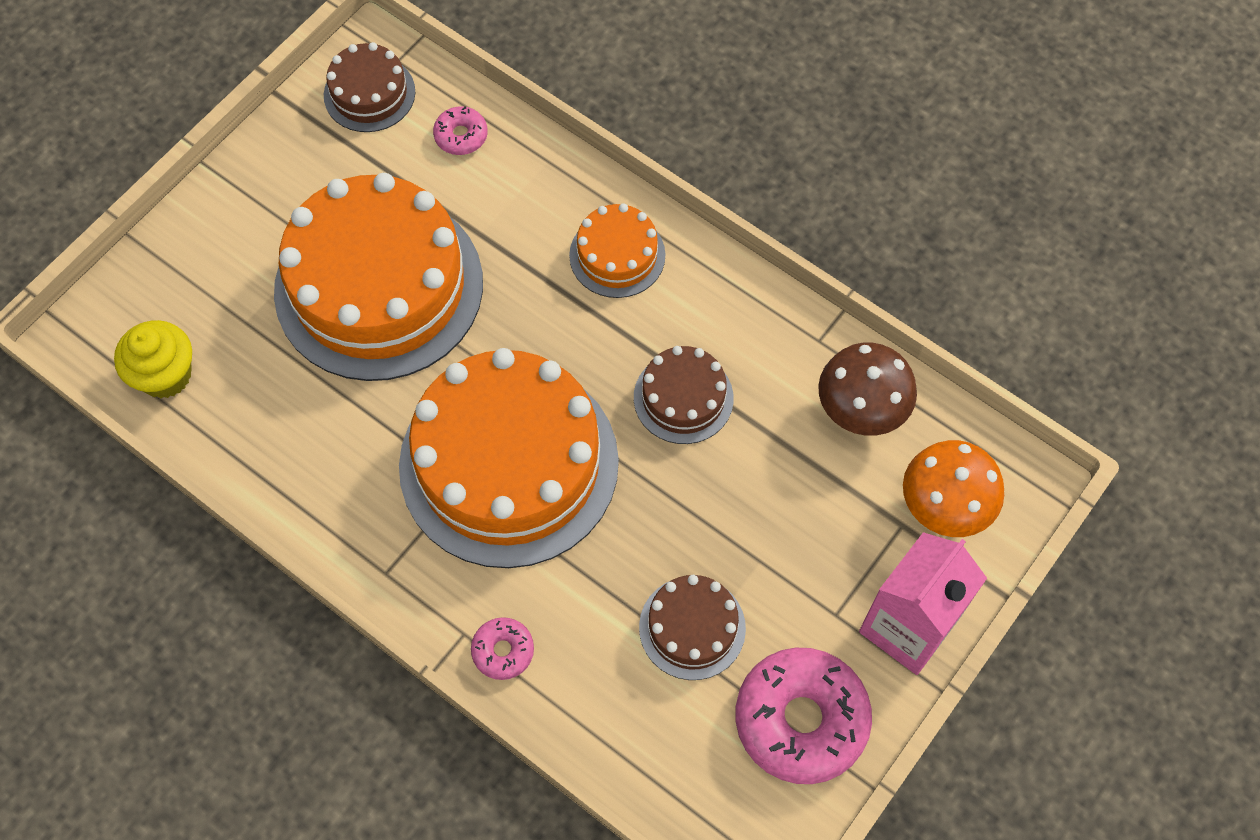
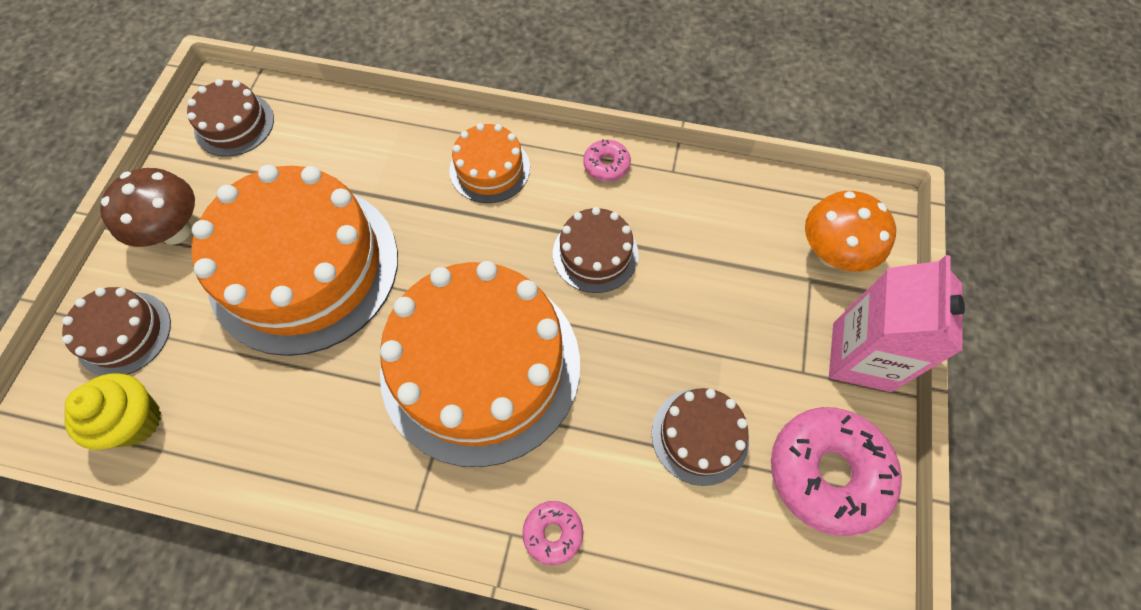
camera: 25 degrees left, 0 degrees up
pink donut [433,106,488,155] -> pink donut moved to [583,139,631,182]
brown mushroom [818,343,917,436] -> brown mushroom moved to [100,168,195,247]
none -> brown cake [62,287,171,376]

